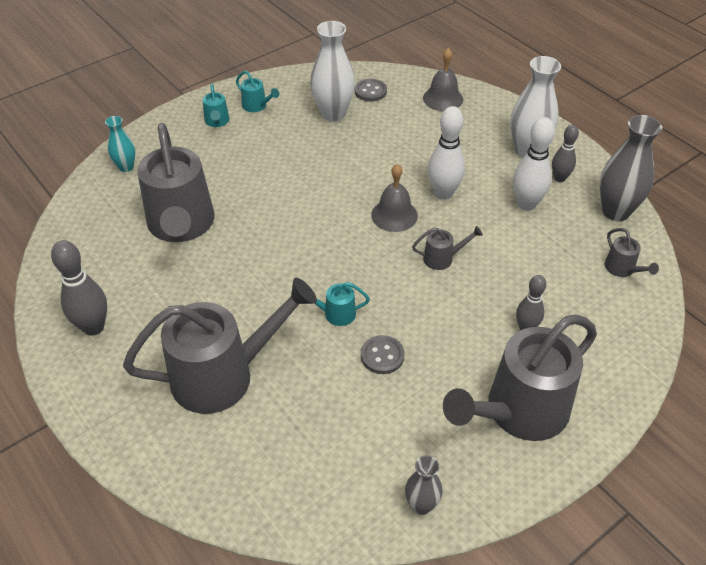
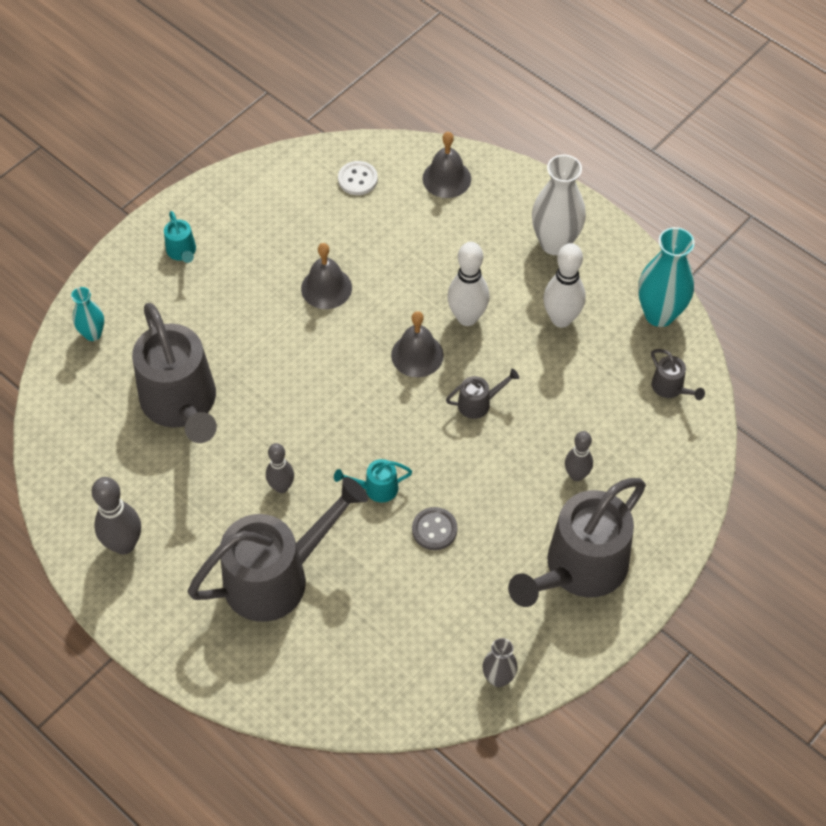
camera: 10 degrees left, 10 degrees up
turquoise watering can [236,71,279,112] -> none
white vase [310,21,355,122] -> none
grey button [355,79,387,102] -> white button [338,161,378,195]
grey bowling pin [552,124,579,182] -> grey bowling pin moved to [266,443,294,493]
grey vase [600,115,662,221] -> turquoise vase [638,227,695,327]
none -> grey bell [301,243,352,309]

